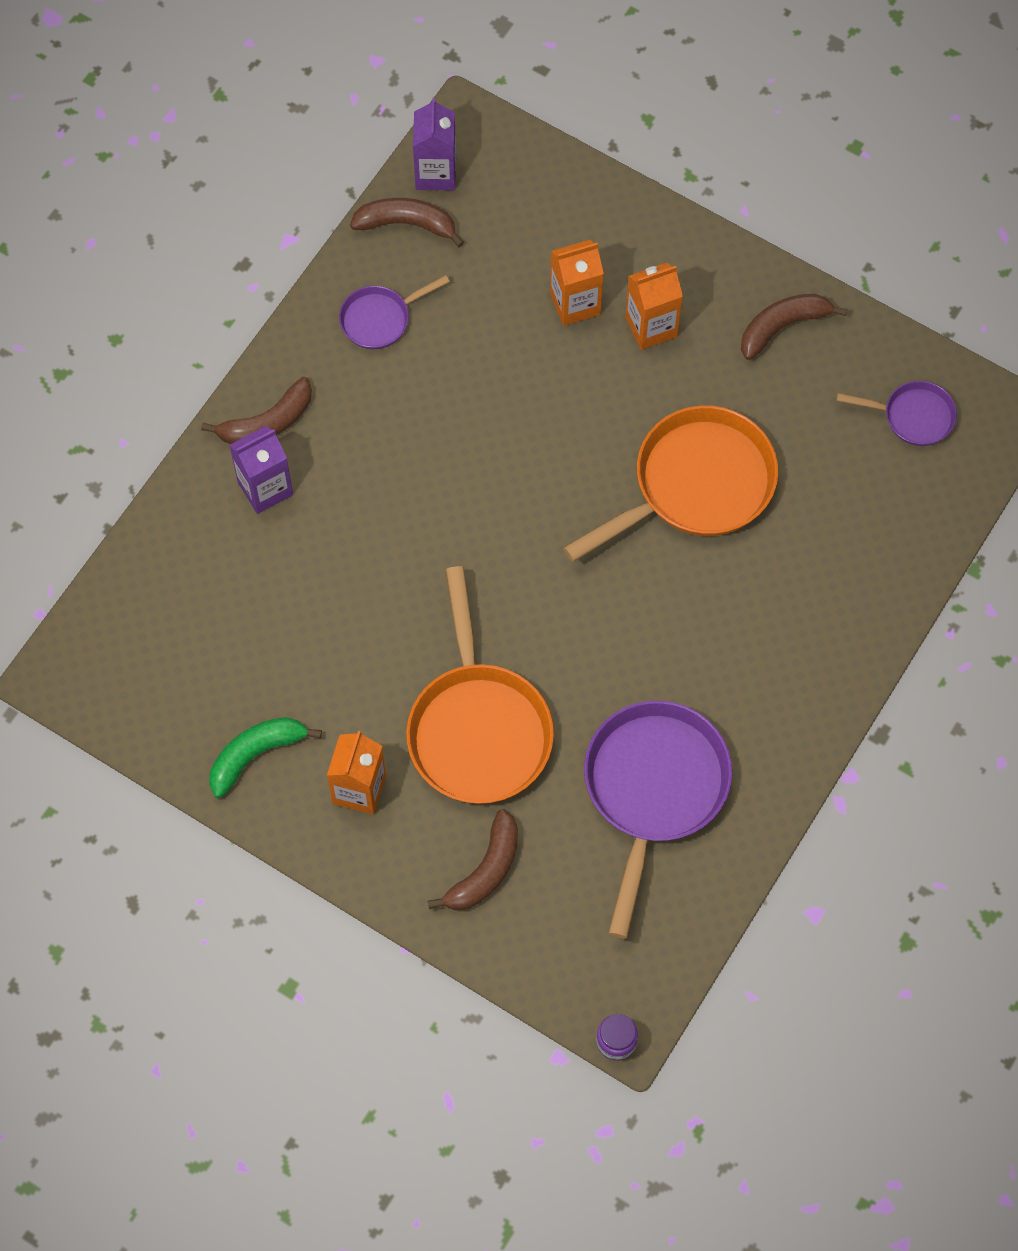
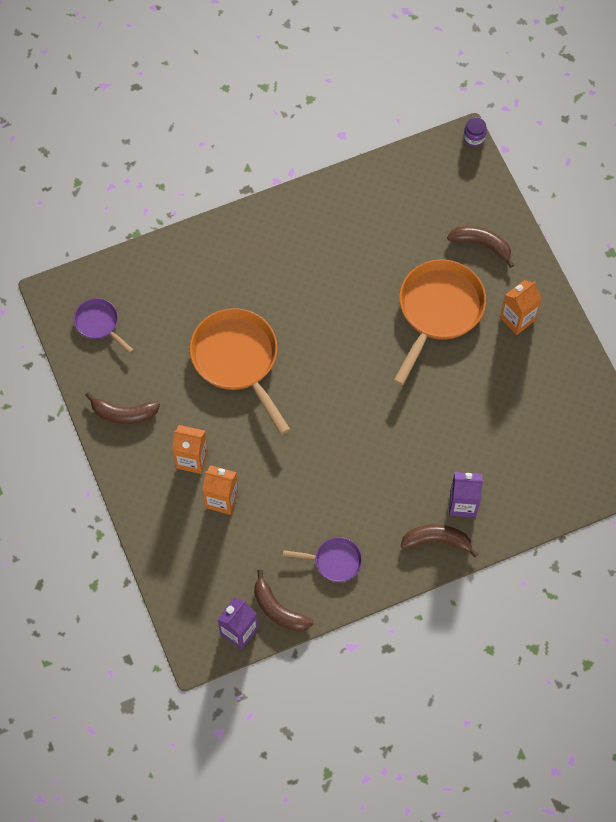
camera: 145 degrees left, 0 degrees up
green banana [209,717,322,798] -> none
brown banana [428,809,518,911] -> brown banana turned 45 degrees clockwise [447,226,514,268]
orange pan [563,406,778,562] -> orange pan turned 60 degrees clockwise [190,308,290,435]
purple pan [584,700,732,939] -> none

